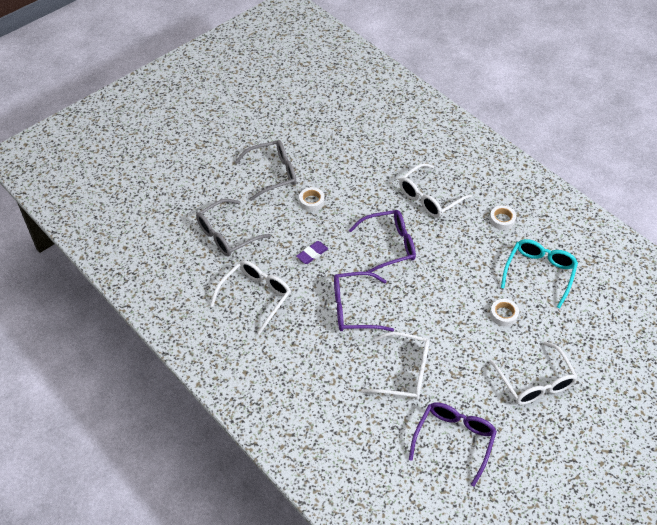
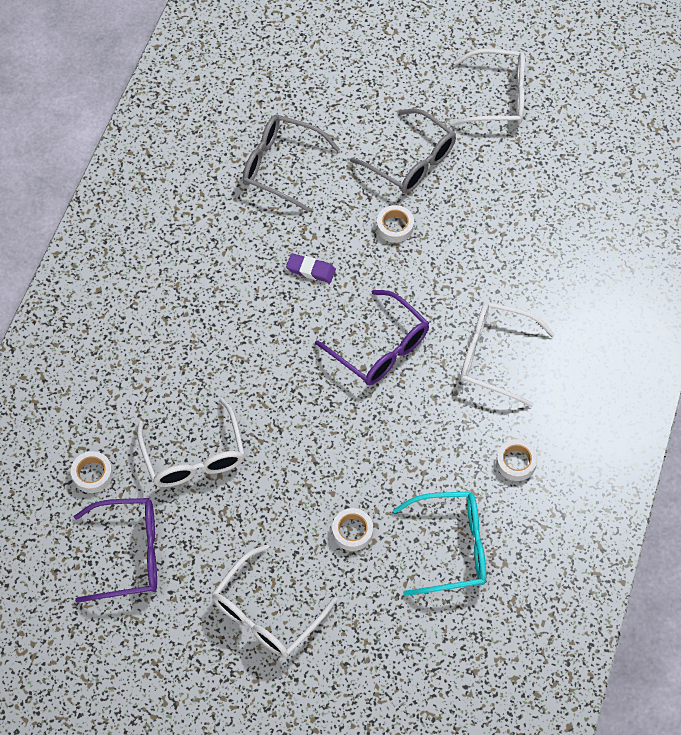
camera: 60 degrees right, 10 degrees up
white glasses [210,260,291,335] -> white glasses moved to [451,49,525,126]
purple glasses [334,272,394,332] -> none
none -> white tape [71,451,113,493]

